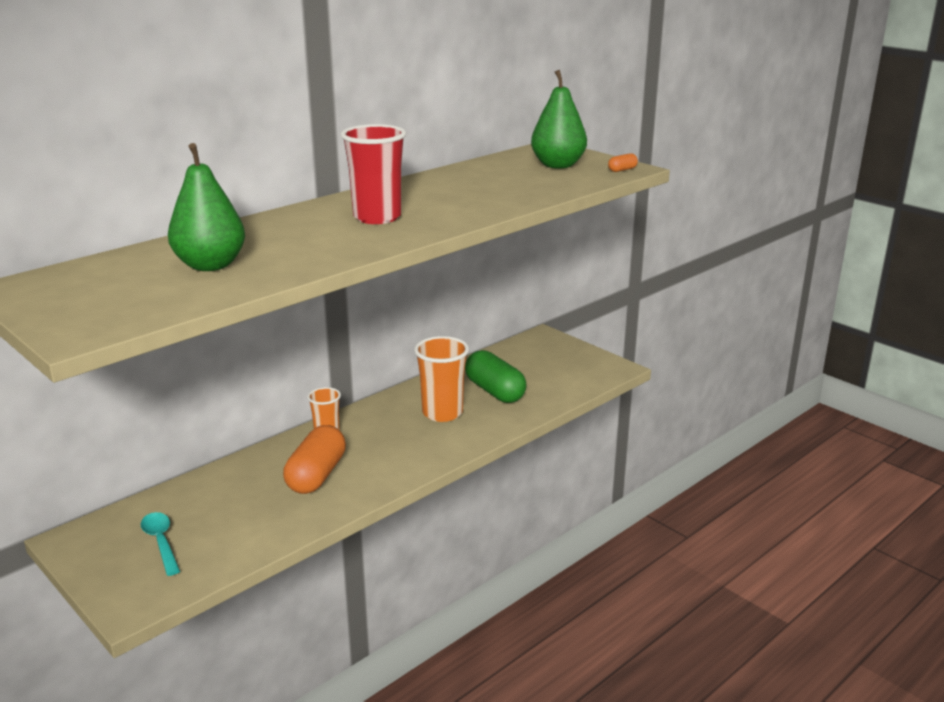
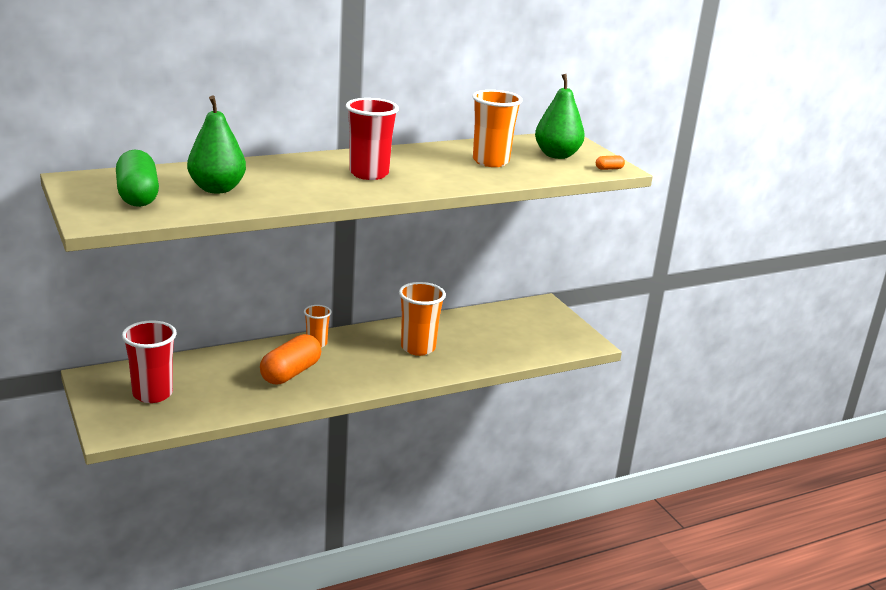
camera: 15 degrees right, 0 degrees up
turquoise spoon [141,512,180,576] -> red cup [122,320,177,403]
green capsule [465,350,527,403] -> green capsule moved to [116,149,159,207]
none -> orange cup [472,90,522,167]

